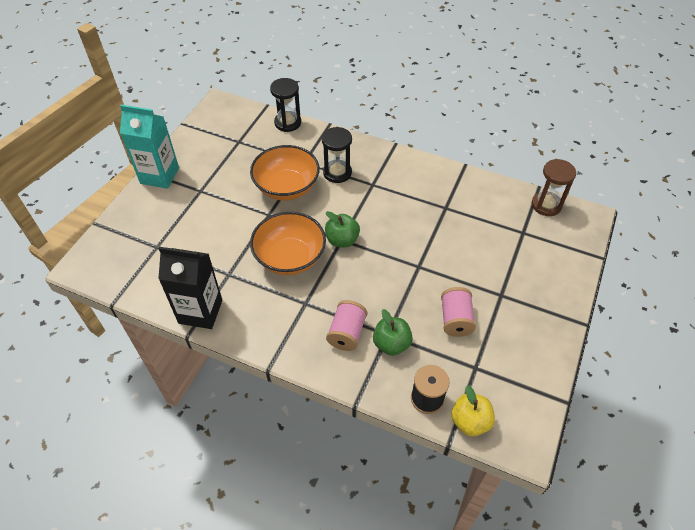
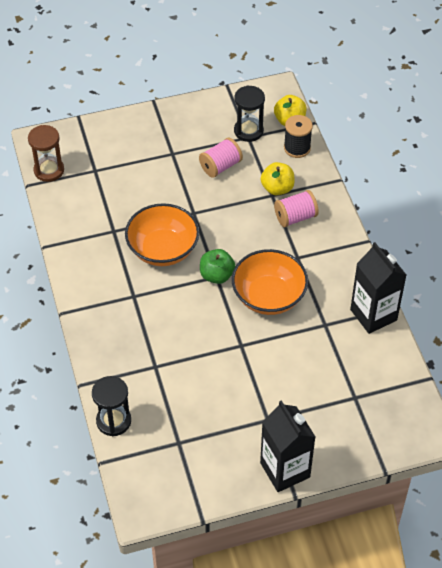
camera: 130 degrees left, 0 degrees up
turquoise carton [120,105,179,189] -> black carton [260,400,315,492]
orange bowl [250,145,320,201] -> orange bowl moved to [125,203,200,266]
black hourglass [322,127,352,183] -> black hourglass moved to [234,85,265,142]
green apple [373,309,413,356] -> yellow apple [261,162,295,195]

